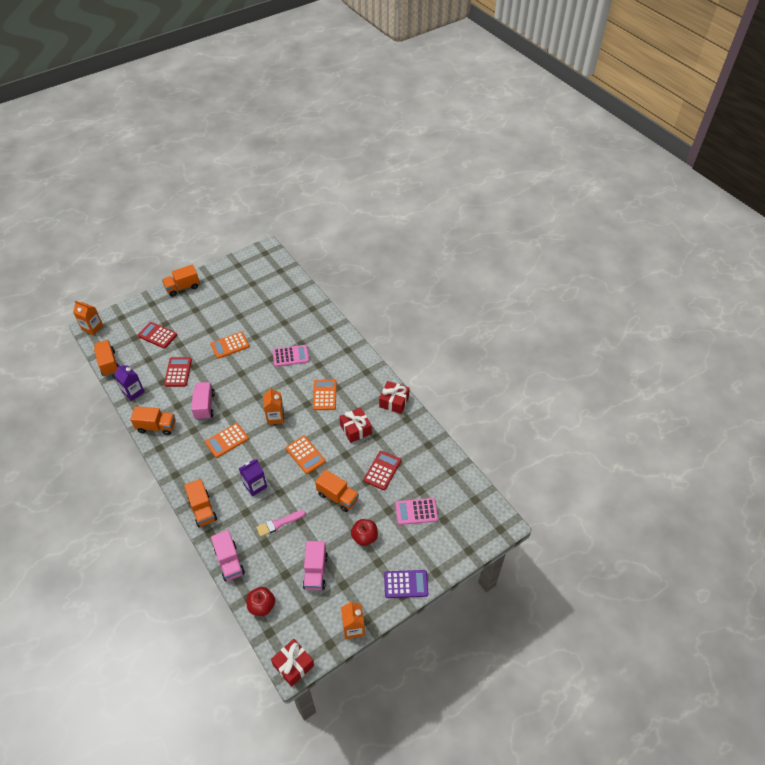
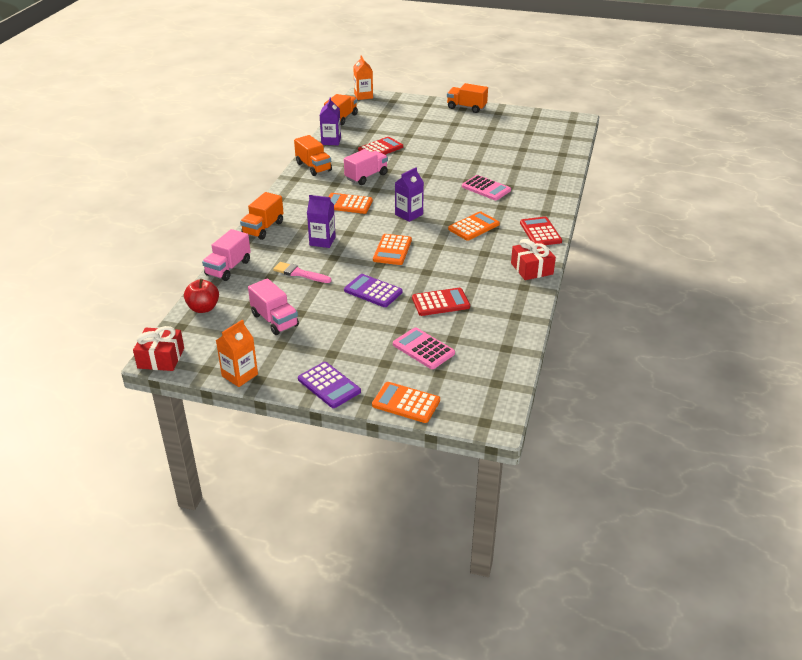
camera: 50 degrees right, 15 degrees down
red calculator [138,322,177,349] -> red calculator moved to [520,217,562,245]
orange calculator [210,332,249,359] -> orange calculator moved to [372,382,440,423]
orange carton [264,387,284,425] -> purple carton [395,167,424,222]
pink truck [303,541,328,590] -> pink truck turned 90 degrees counterclockwise [248,278,299,335]
orange truck [315,469,359,512] -> purple calculator [344,274,403,307]
red gift [339,408,372,443] -> none
red apple [351,519,378,546] -> none

